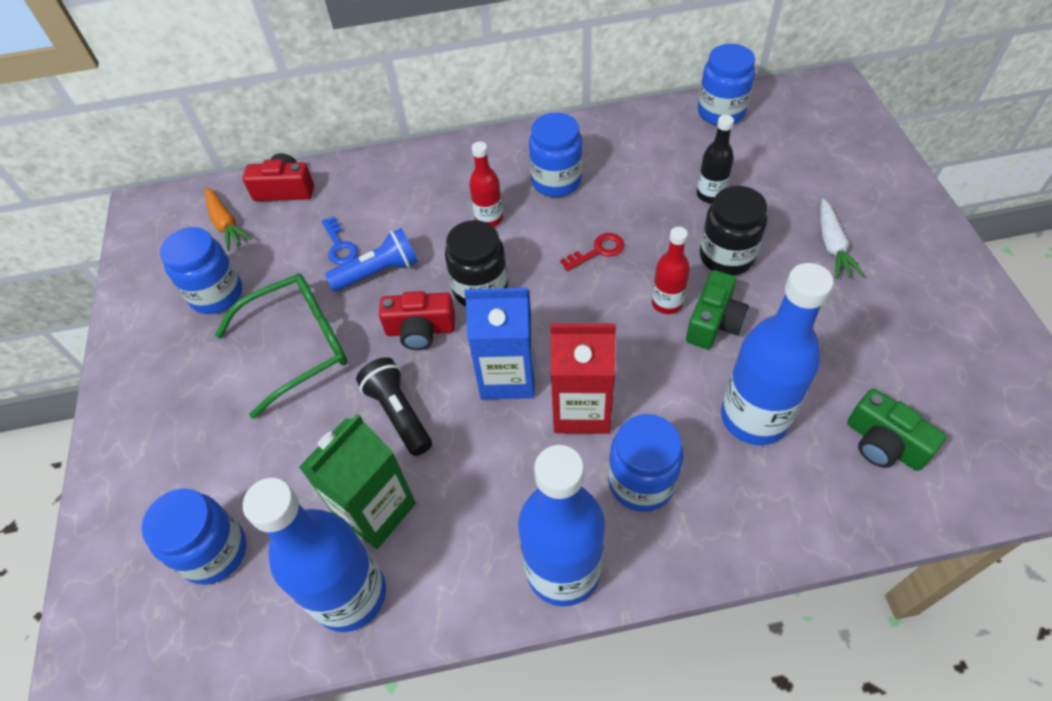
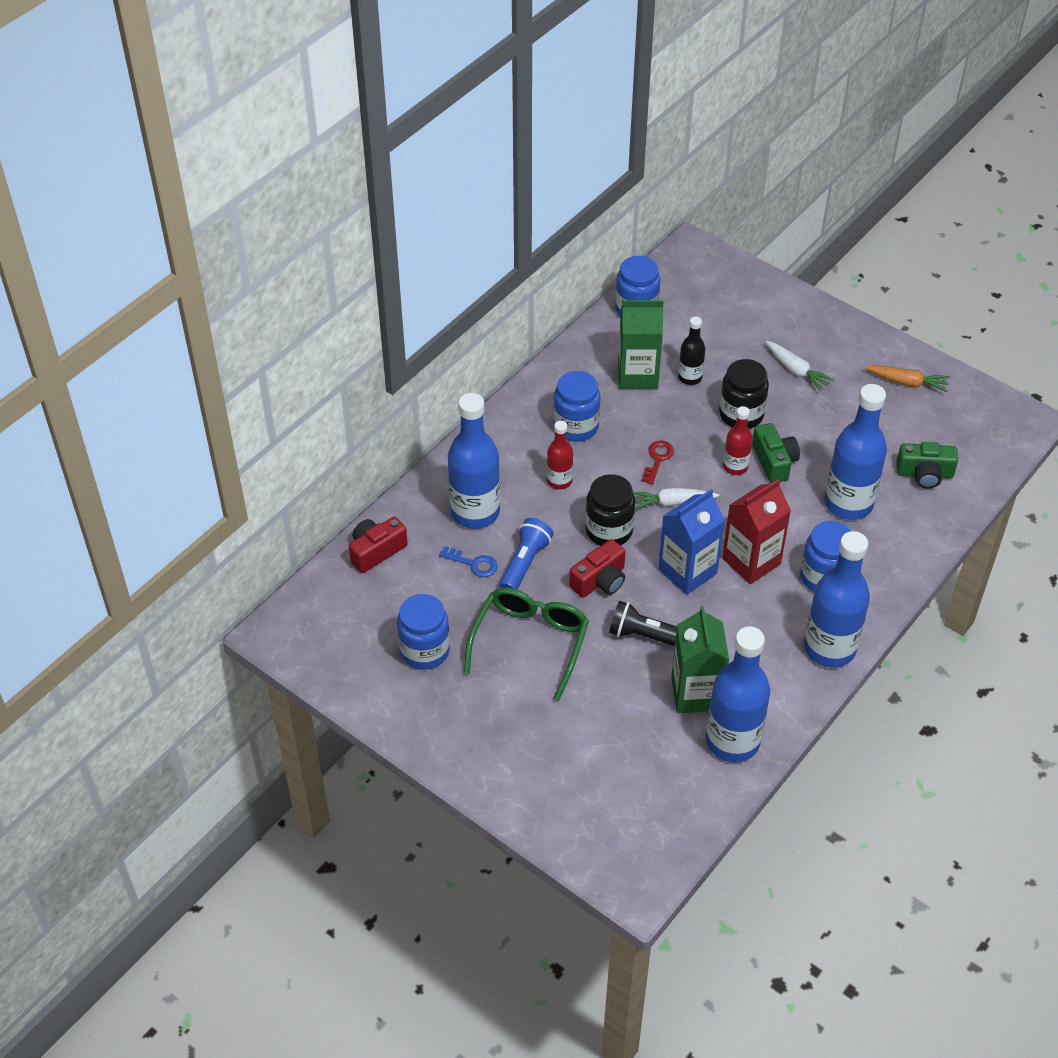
camera: 45 degrees left, 5 degrees down
blue jar [141,488,247,585] -> none
orange carrot [205,187,252,251] -> orange carrot moved to [866,365,950,392]
none -> blue bottle [448,393,500,529]
none -> green carton [618,300,663,389]
none -> white carrot [633,488,719,509]

